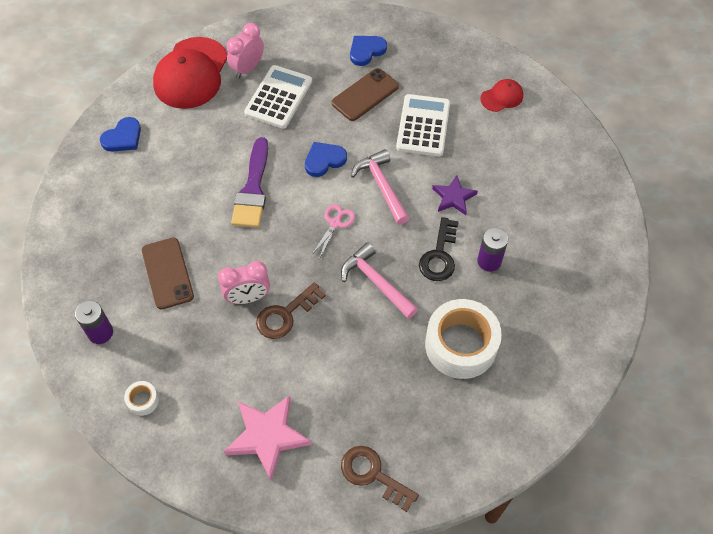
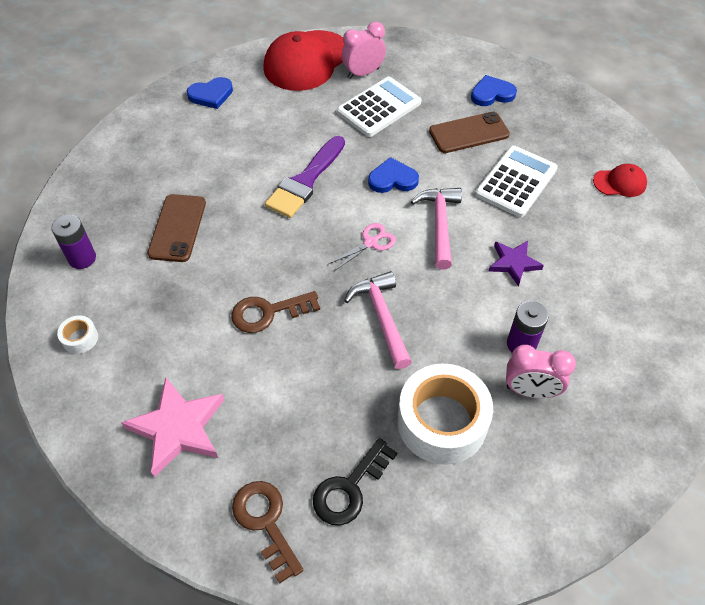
camera: 25 degrees right, 5 degrees down
pink clock [218,261,270,304] -> pink clock moved to [506,345,576,398]
black key [419,217,459,281] -> black key moved to [313,438,397,526]

